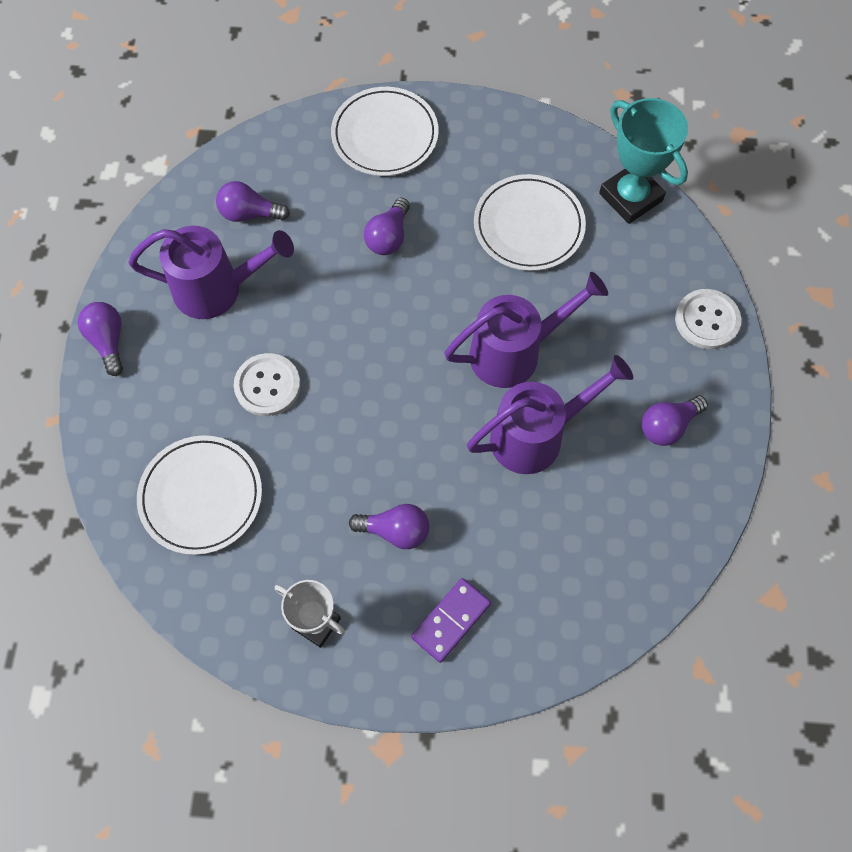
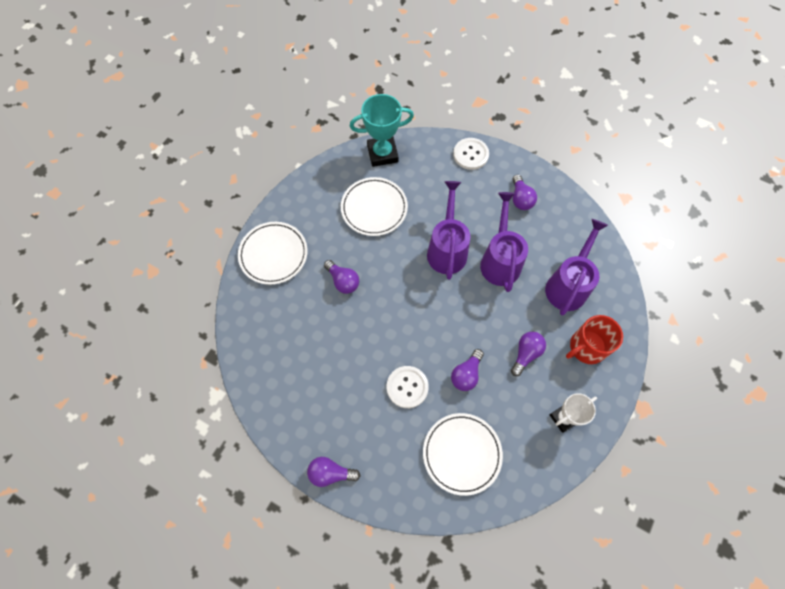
camera: 65 degrees left, 0 degrees up
purple watering can [128,226,294,319] -> purple watering can moved to [545,219,608,316]
purple light bulb [216,181,290,222] -> purple light bulb moved to [451,349,484,391]
purple domino [411,578,491,663] -> red mug [566,315,623,364]

